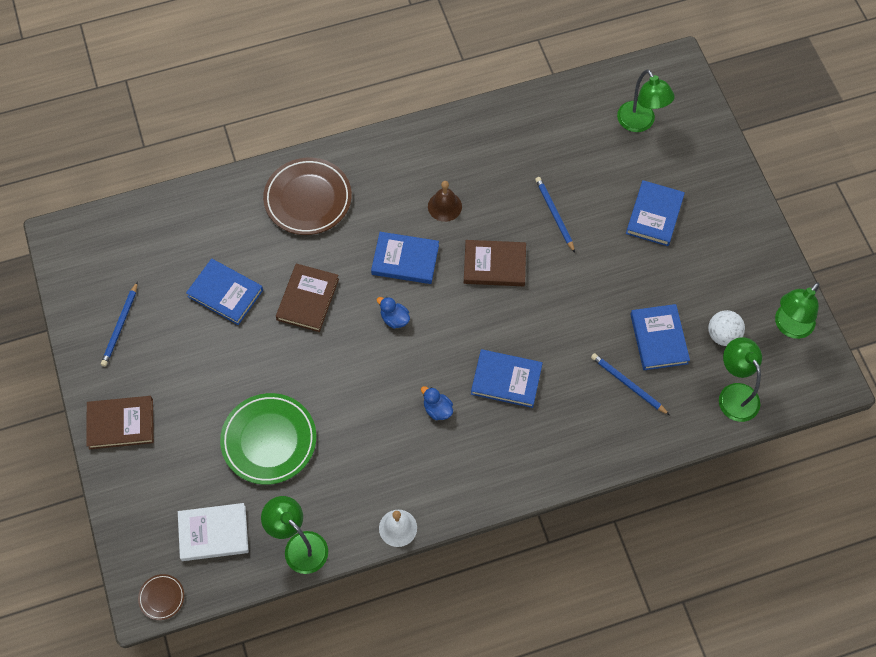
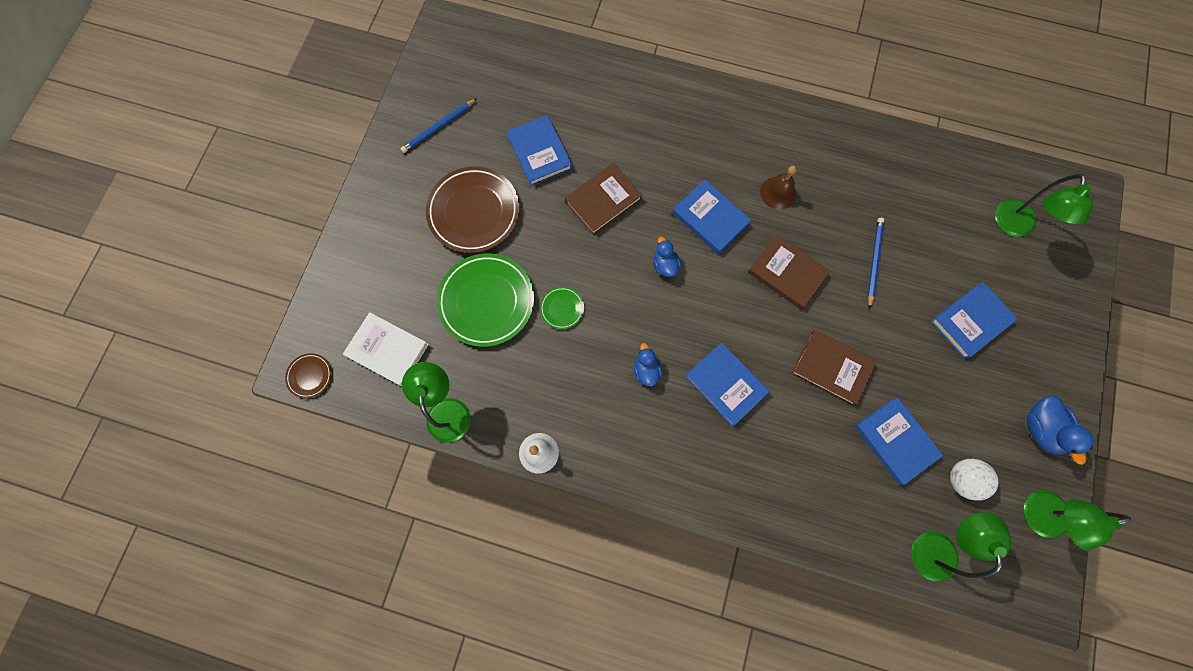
camera: 35 degrees right, 10 degrees up
brown book [86,396,154,449] -> brown book moved to [792,330,877,406]
brown plate [263,158,352,235] -> brown plate moved to [426,166,520,253]
blue pencil [591,353,670,415] -> none
blue book [630,304,690,370] -> blue book turned 60 degrees counterclockwise [855,398,943,485]
none -> green plate [540,287,584,329]
none -> blue duck [1027,395,1094,465]

